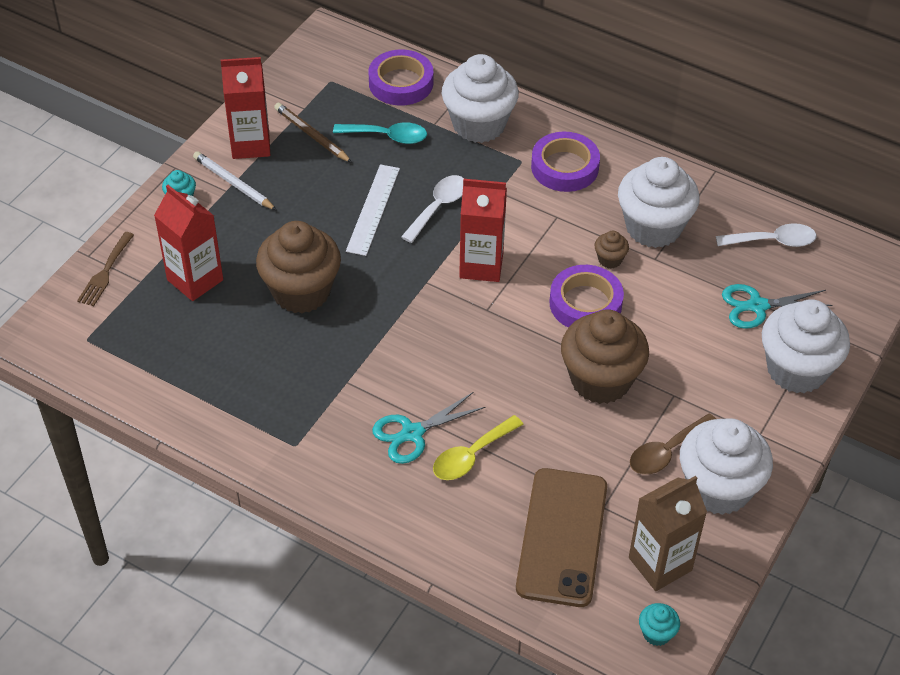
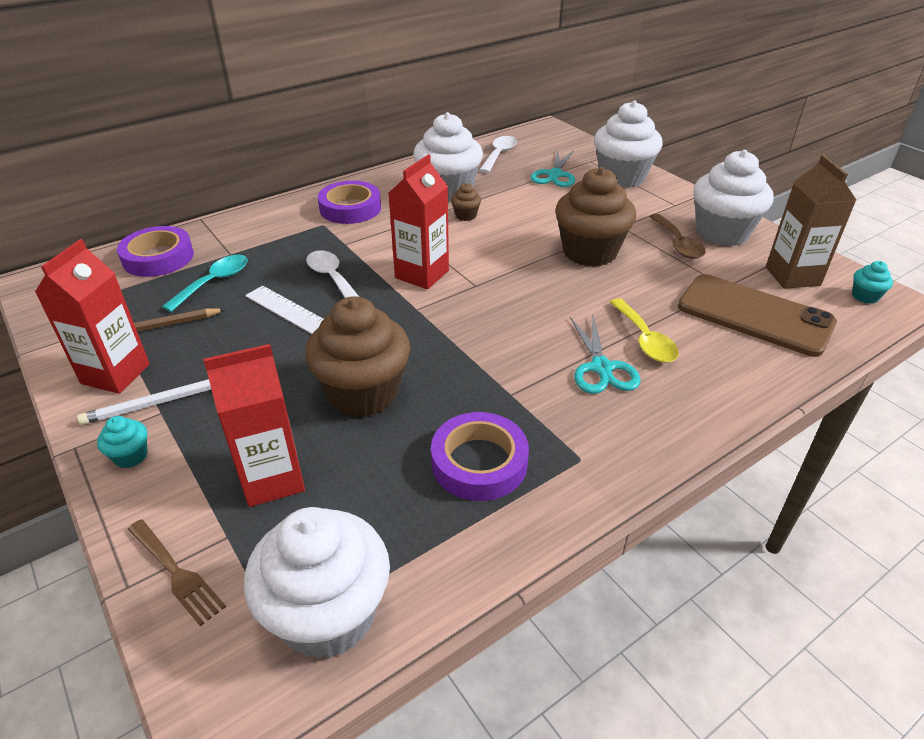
camera: 65 degrees left, 10 degrees down
white cupcake [442,54,519,143] -> white cupcake moved to [244,507,390,659]
purple tape [549,265,624,328] -> purple tape moved to [431,412,529,501]

